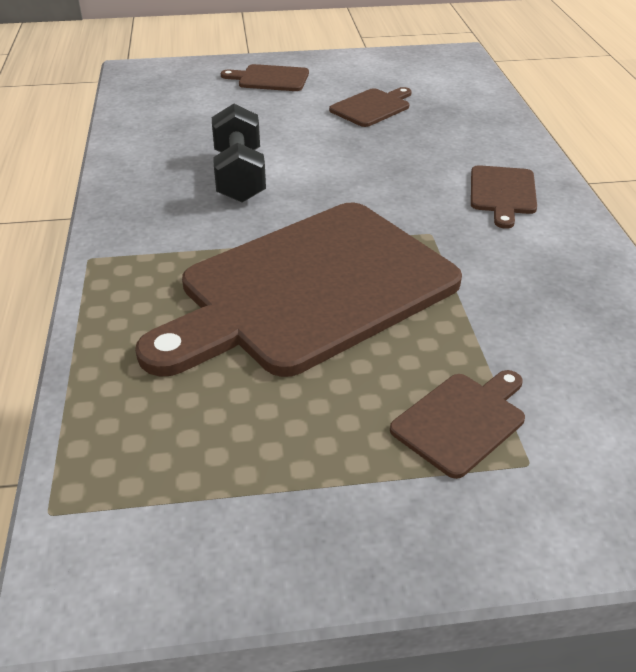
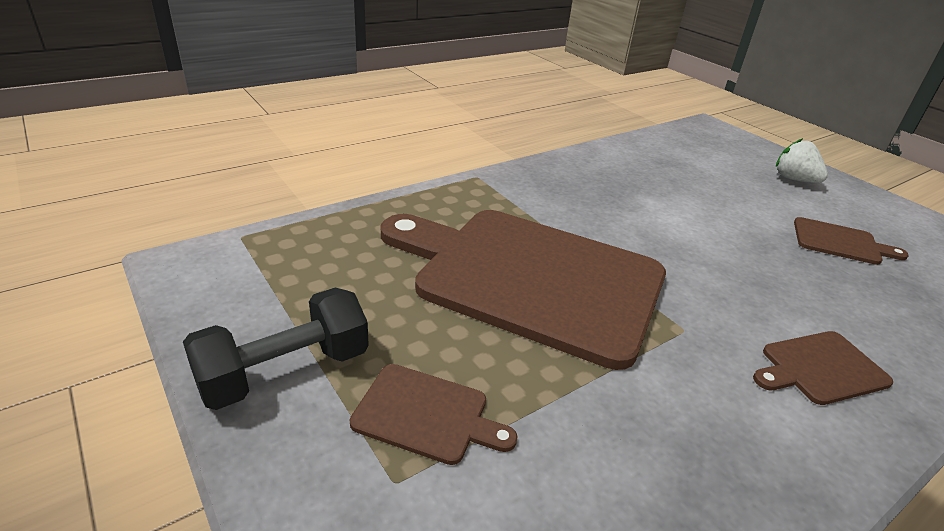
camera: 60 degrees right, 5 degrees down
black dumbbell [212,104,266,203] -> black dumbbell moved to [183,287,369,410]
brown cutting board [221,64,309,91] -> white strawberry [776,138,828,183]

